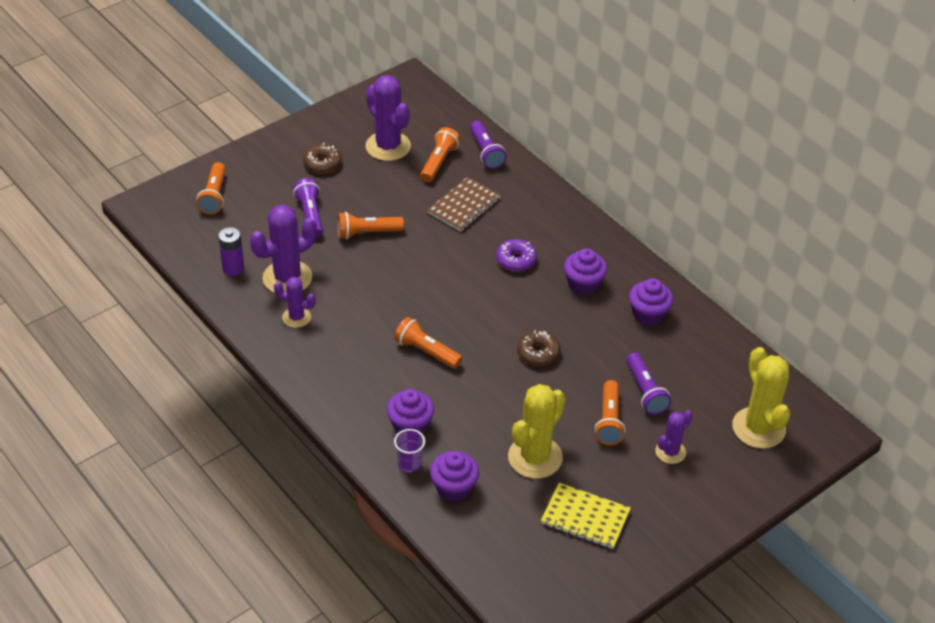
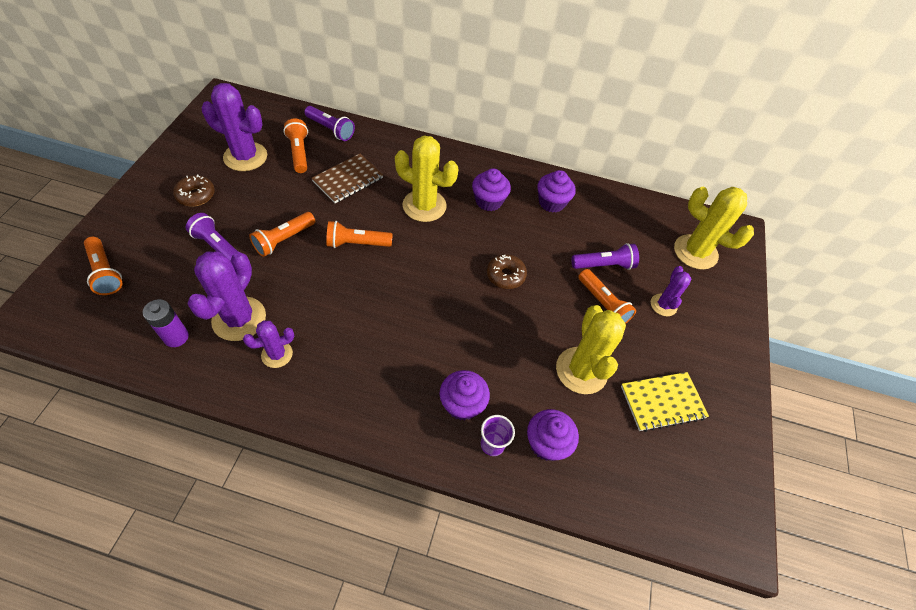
camera: 40 degrees left, 10 degrees up
orange flashlight [394,317,463,369] -> orange flashlight moved to [326,221,393,248]
brown notebook [428,177,501,232] -> brown notebook turned 45 degrees clockwise [311,154,383,203]
purple donut [496,239,537,272] -> yellow cactus [395,135,458,222]
purple flashlight [626,353,672,415] -> purple flashlight turned 45 degrees counterclockwise [571,243,639,270]

